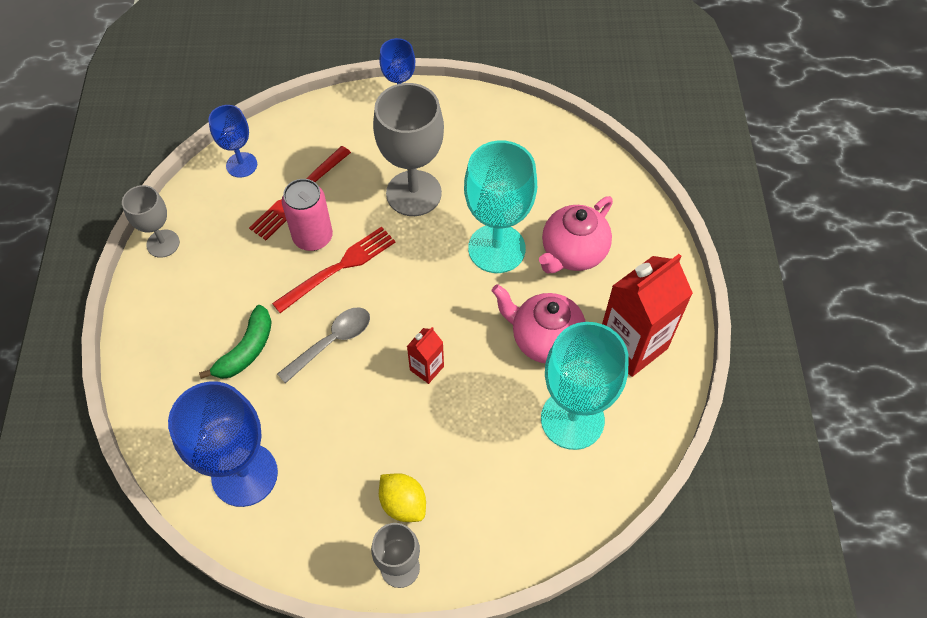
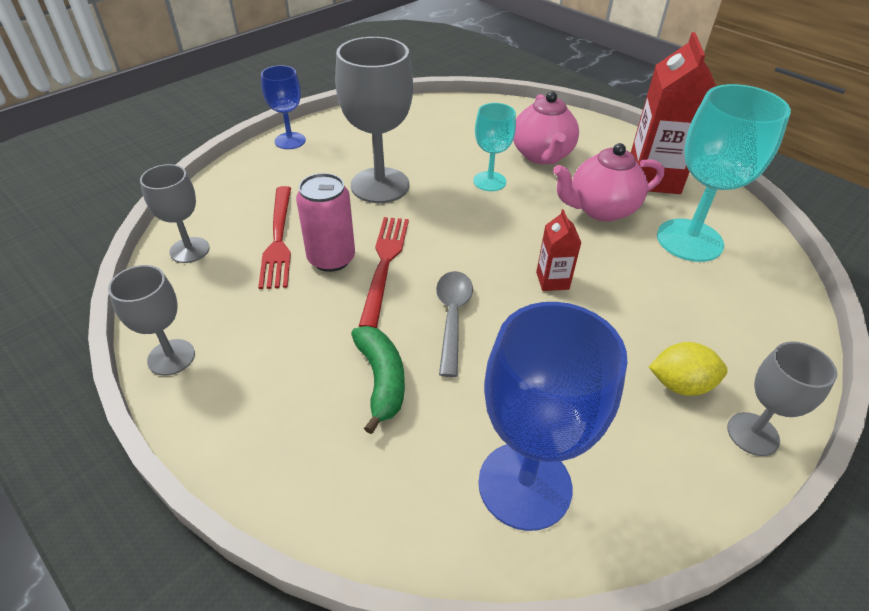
camera: 45 degrees left, 15 degrees down
blue goblet [208,105,257,178] -> grey goblet [140,164,209,263]
turquoise goblet [464,141,537,273] -> turquoise goblet [473,103,516,191], size x0.57

